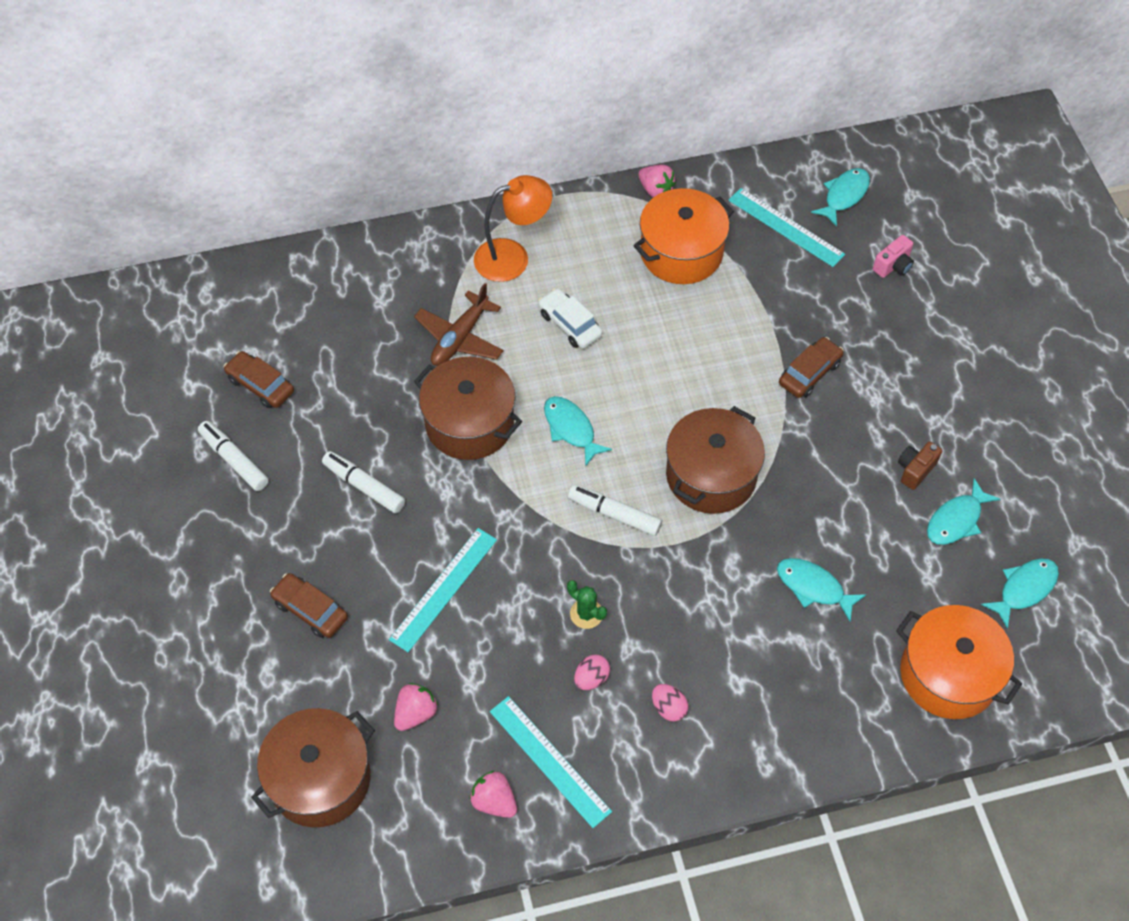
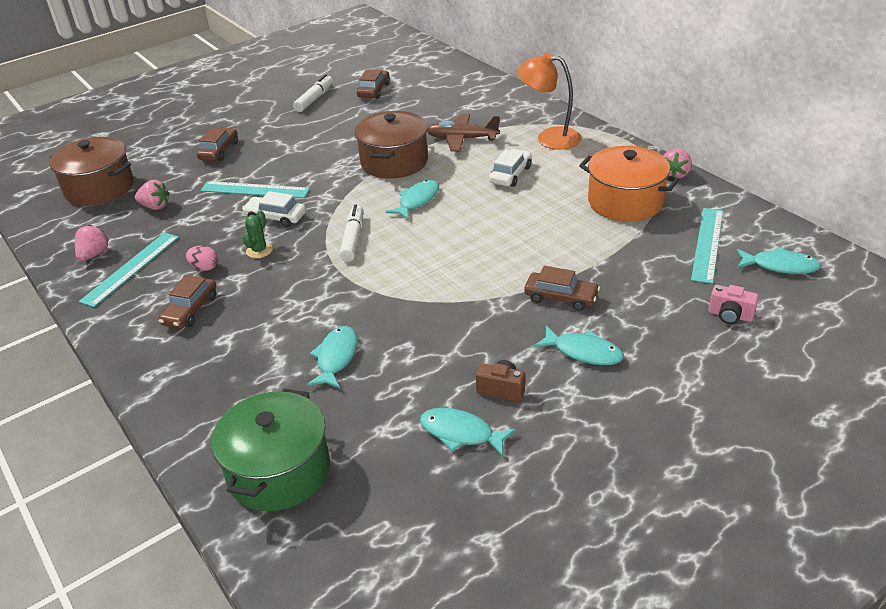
camera: 70 degrees right, 20 degrees down
white marker [322,451,405,513] -> none
orange lamp [474,175,552,282] -> orange lamp turned 150 degrees clockwise [518,53,582,150]
pink egg [652,684,688,722] -> brown car [158,275,216,329]
brown pot [666,406,765,514] -> none
orange pot [896,605,1022,719] -> green pot [211,388,330,511]
turquoise fish [981,558,1059,629] -> turquoise fish moved to [534,326,624,365]
none -> white car [242,191,306,227]

